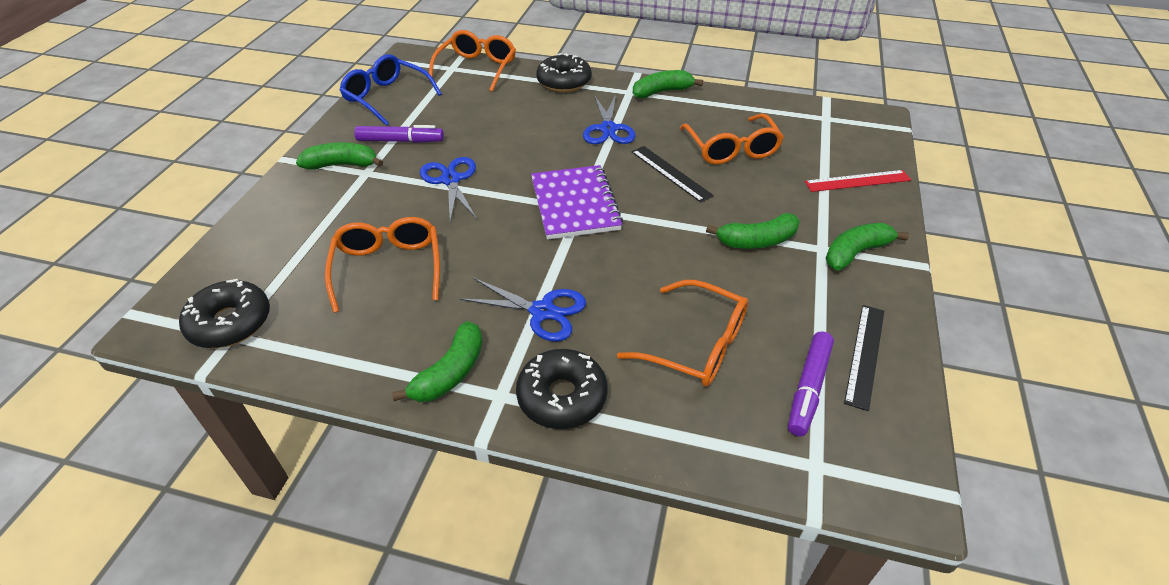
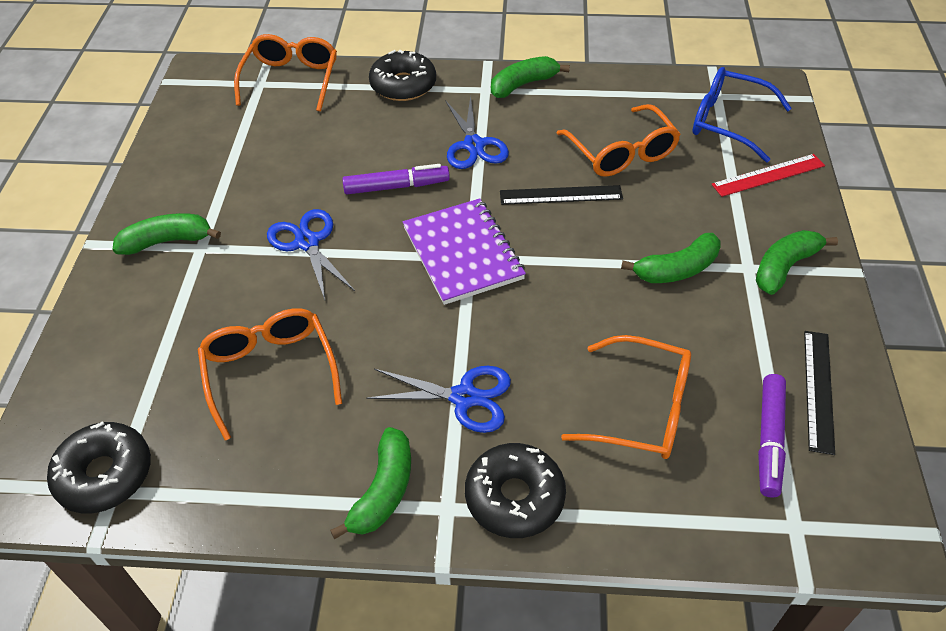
camera: 10 degrees left, 5 degrees up
blue glasses [340,54,442,126] -> blue glasses moved to [693,67,792,162]
purple marker [354,125,444,143] -> purple marker moved to [342,164,450,194]
black ruler [631,146,714,202] -> black ruler turned 45 degrees counterclockwise [500,185,623,205]

